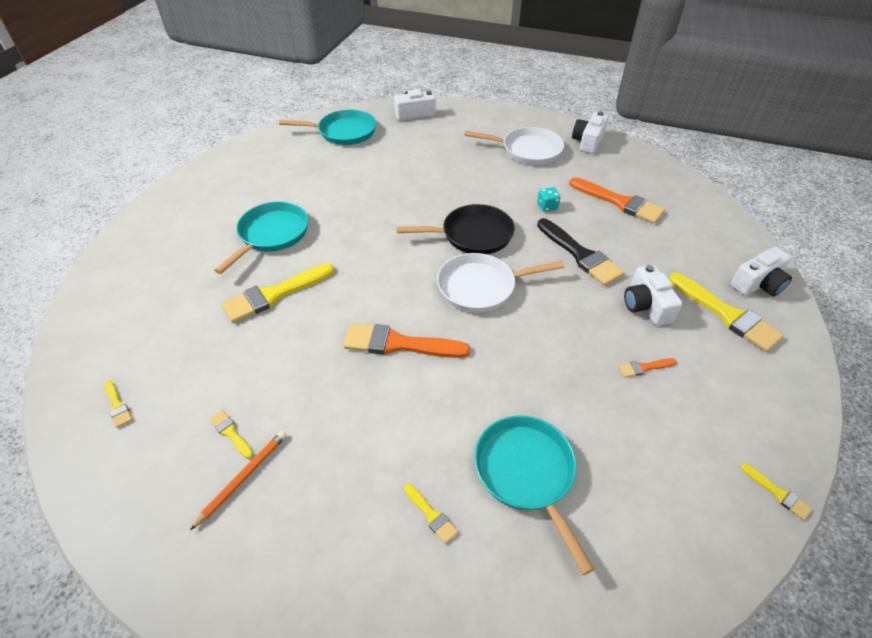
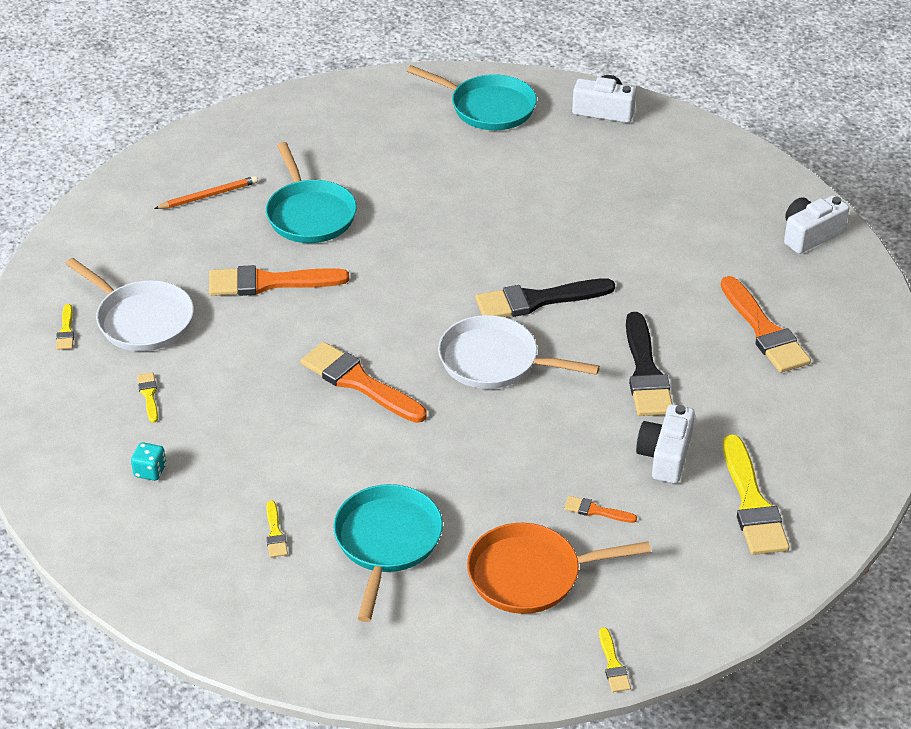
camera: 30 degrees right, 5 degrees down
orange pencil [190,431,287,530] -> orange pencil moved to [154,176,258,209]
turquoise pan [214,201,309,274] -> turquoise pan turned 105 degrees clockwise [266,142,357,243]
yellow brush [221,263,334,323] -> orange brush [209,265,349,296]
black pan [396,204,515,254] -> black brush [475,278,615,317]
white pan [465,127,564,165] -> white pan moved to [66,258,194,351]
turquoise dice [537,187,561,212] -> turquoise dice moved to [131,442,166,481]
white camera [731,247,792,297] -> none
none -> orange pan [467,523,651,614]

